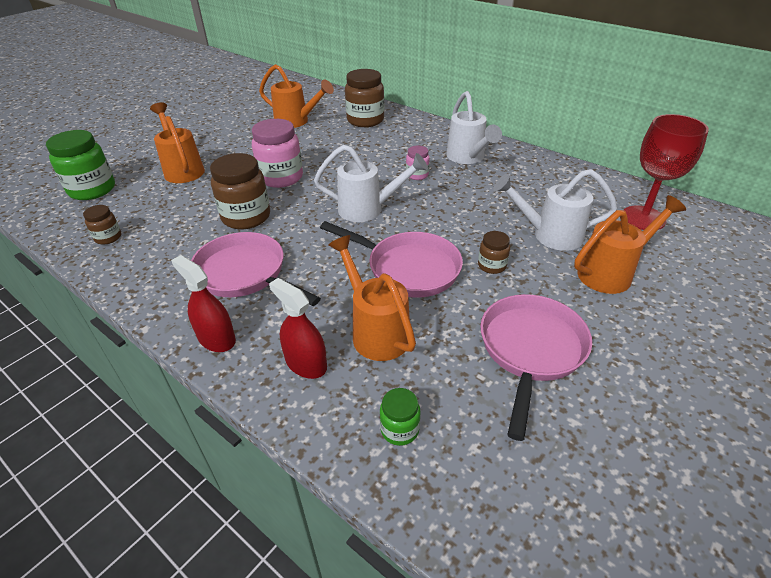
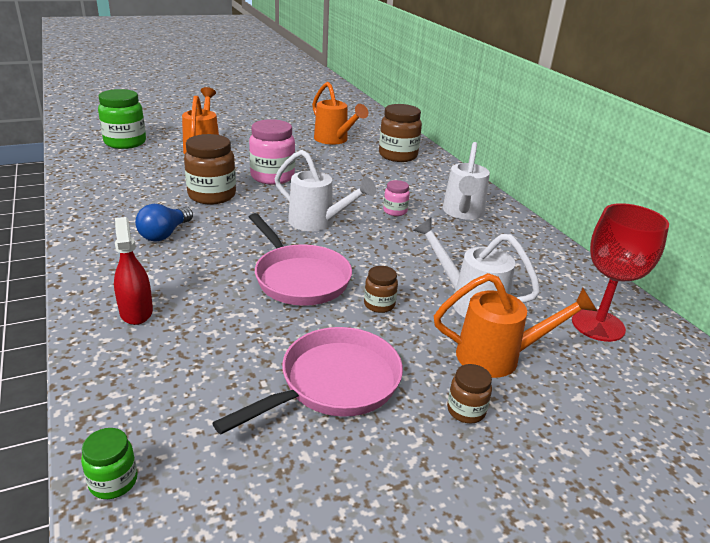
camera: 25 degrees right, 10 degrees down
brown jar [83,205,121,245] -> brown jar moved to [447,364,492,423]
red spray bottle [171,255,236,352] -> none
pink pan [191,232,321,306] -> blue light bulb [135,204,193,242]
orange watering can [328,235,416,361] -> none
green jar [380,388,421,446] -> green jar moved to [81,428,138,499]

